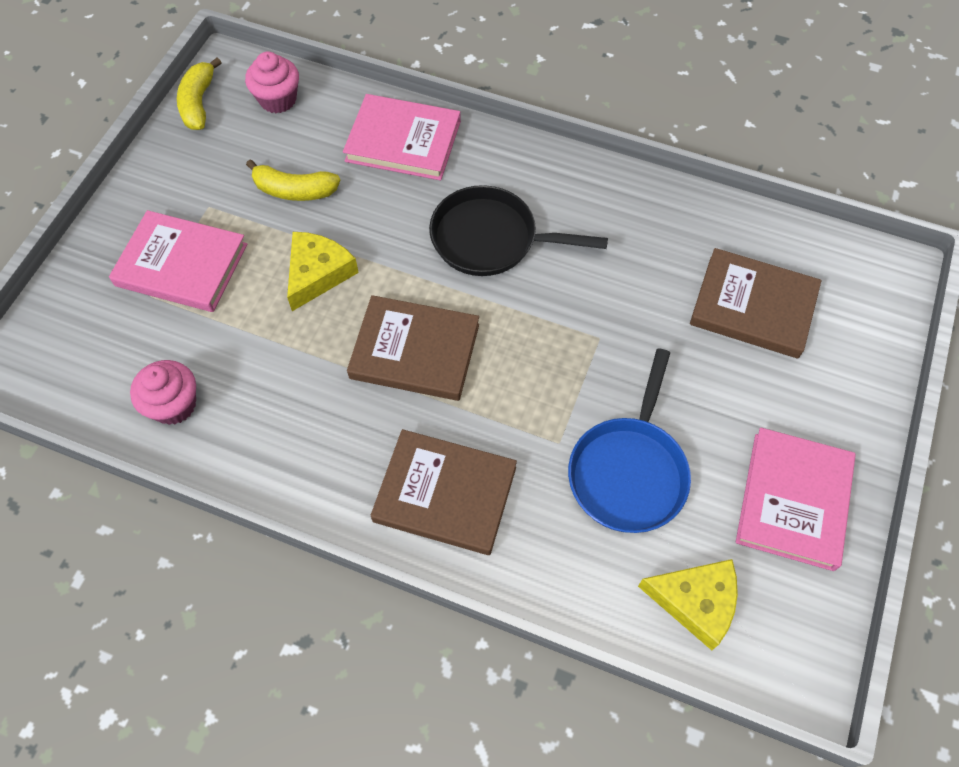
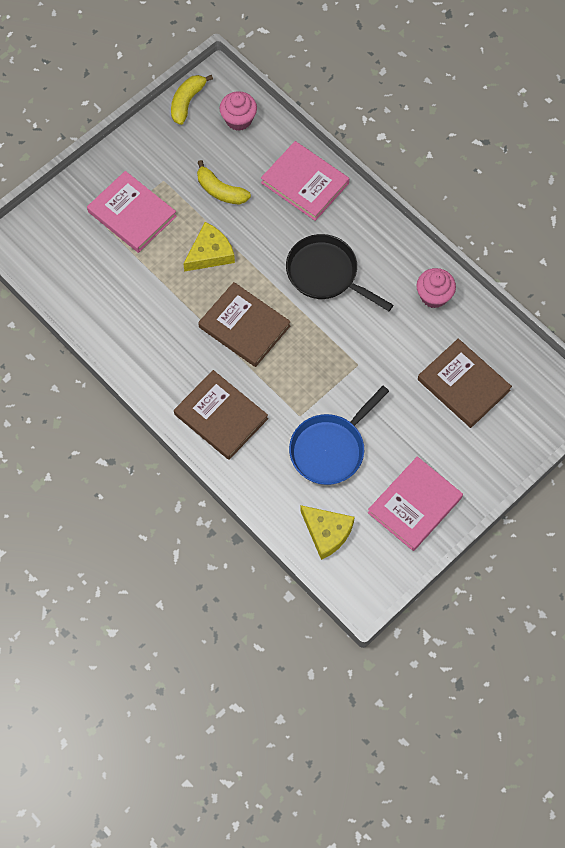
camera: 25 degrees right, 5 degrees up
pink cupcake [130,360,196,425] -> pink cupcake moved to [416,268,456,308]

